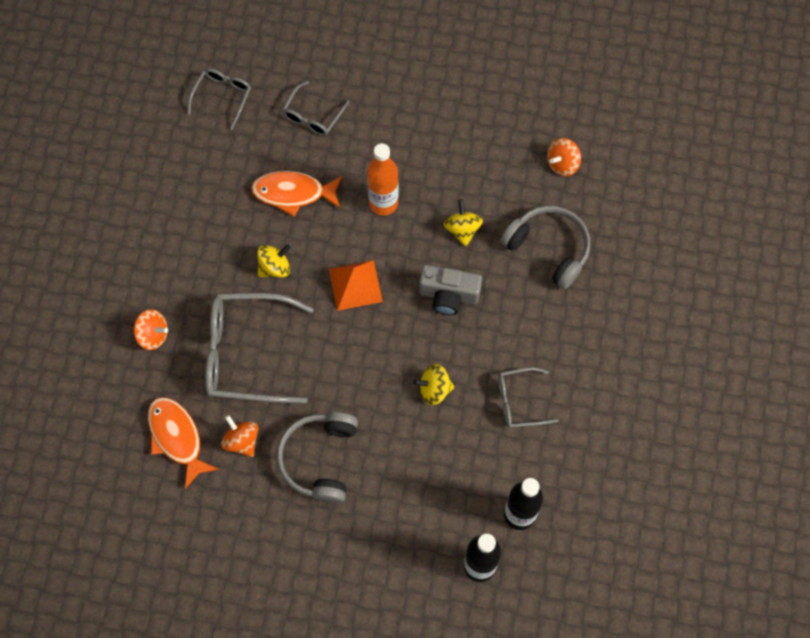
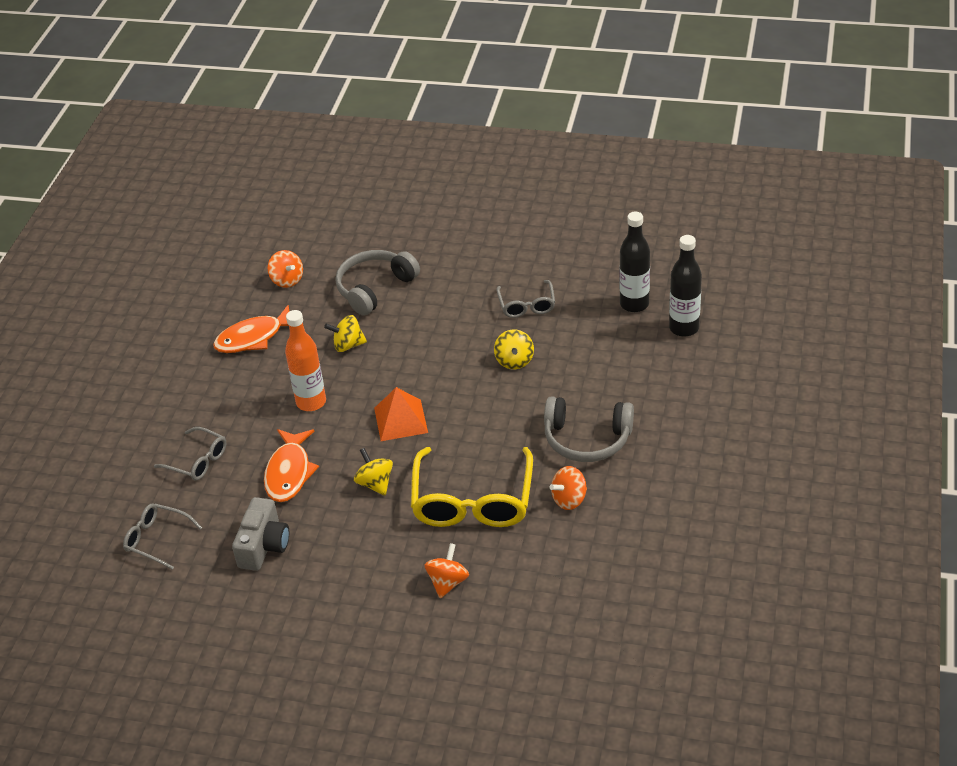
camera: 85 degrees left, 25 degrees down
orange fish [148,397,219,489] -> orange fish moved to [213,305,304,353]
grey glasses [205,293,314,403] -> yellow glasses [411,447,533,527]
grey camera [419,265,482,315] -> grey camera moved to [232,497,289,571]

